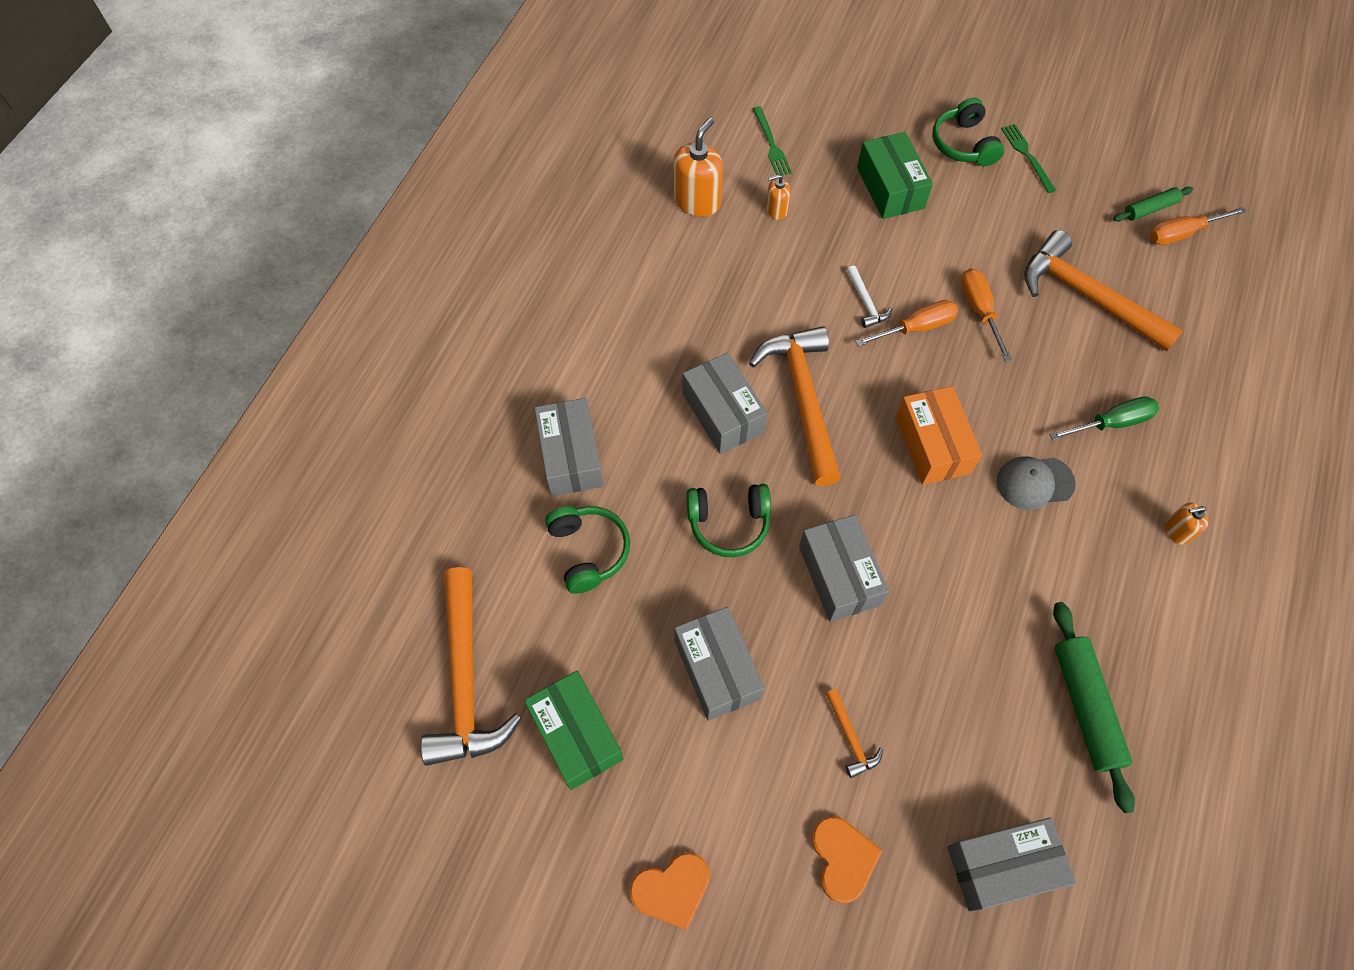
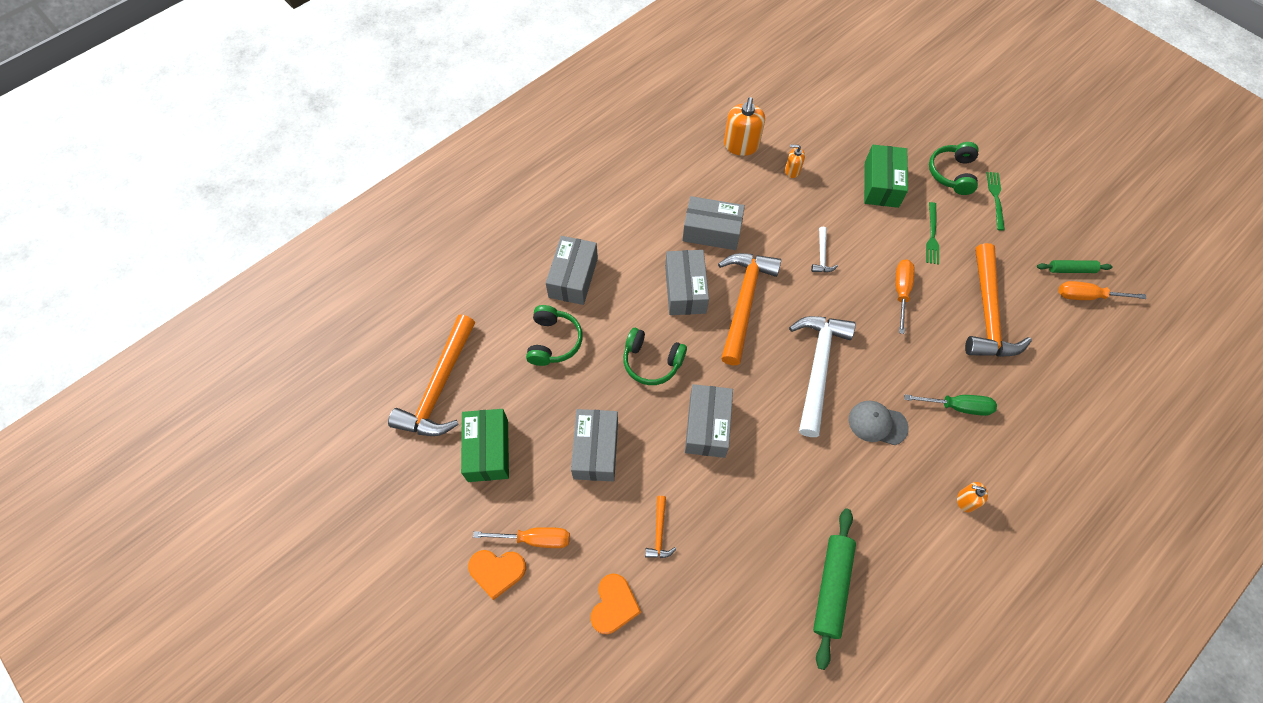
camera: 25 degrees right, 0 degrees up
orange soap dispenser [674,118,723,217] -> orange soap dispenser turned 135 degrees clockwise [724,97,765,156]
green fork [752,106,792,176] -> green fork moved to [926,202,939,264]
orange screwdriver [855,300,958,347] -> orange screwdriver moved to [473,527,570,548]
orange box [896,386,982,485] -> white hammer [789,316,856,437]
grey box [947,818,1076,911] -> grey box moved to [682,196,745,250]
orange hammer [1024,230,1184,351] -> orange hammer turned 150 degrees counterclockwise [965,243,1032,357]

